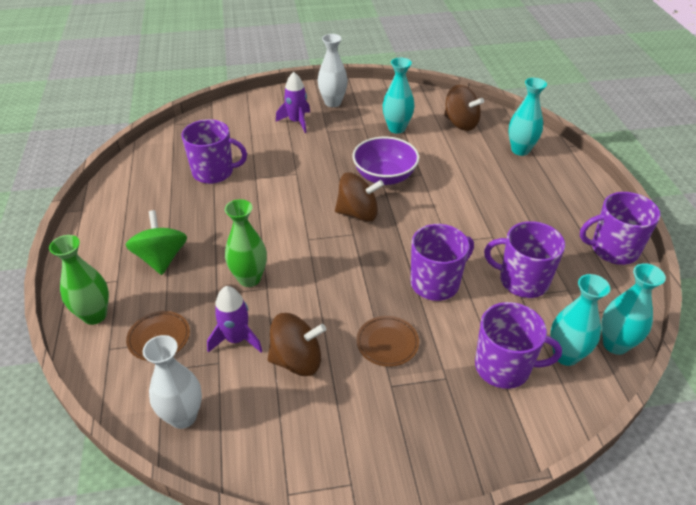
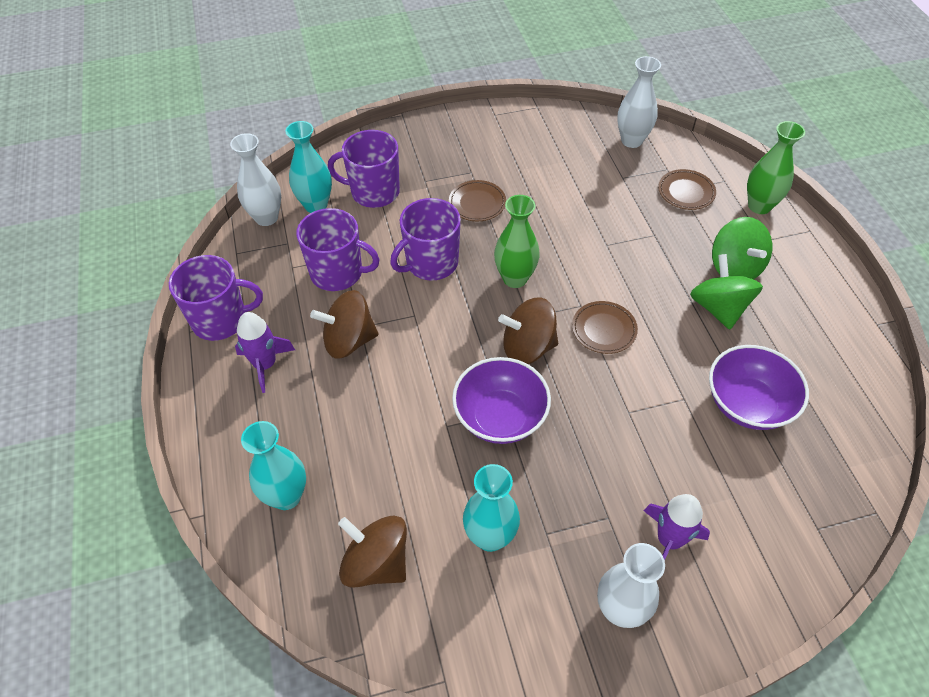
camera: 175 degrees right, 10 degrees up
purple mug [181,119,247,184] -> purple bowl [709,345,809,430]
purple rocket [207,286,262,353] -> purple rocket moved to [235,312,295,393]
green vase [225,199,267,287] -> green vase moved to [494,195,540,288]
brown spinning top [268,313,326,376] -> brown spinning top moved to [310,290,379,359]
turquoise vase [601,263,666,355] -> white vase [230,133,281,226]
none -> brown plate [572,301,638,354]
none -> green spinning top [690,254,763,330]

